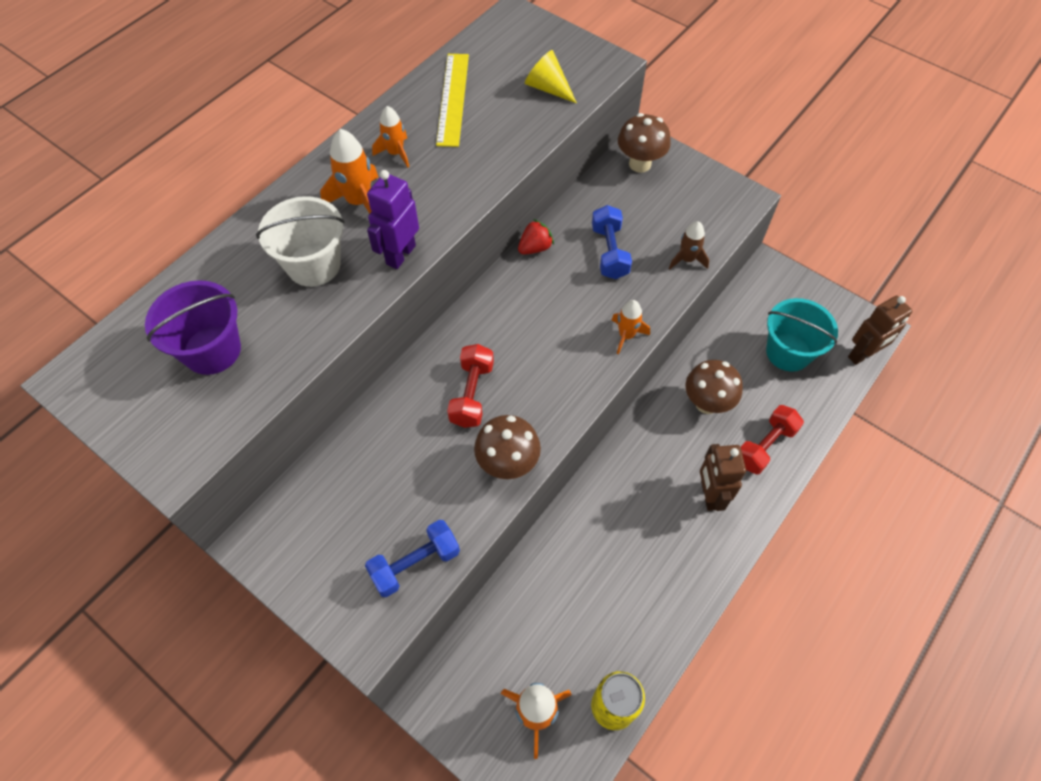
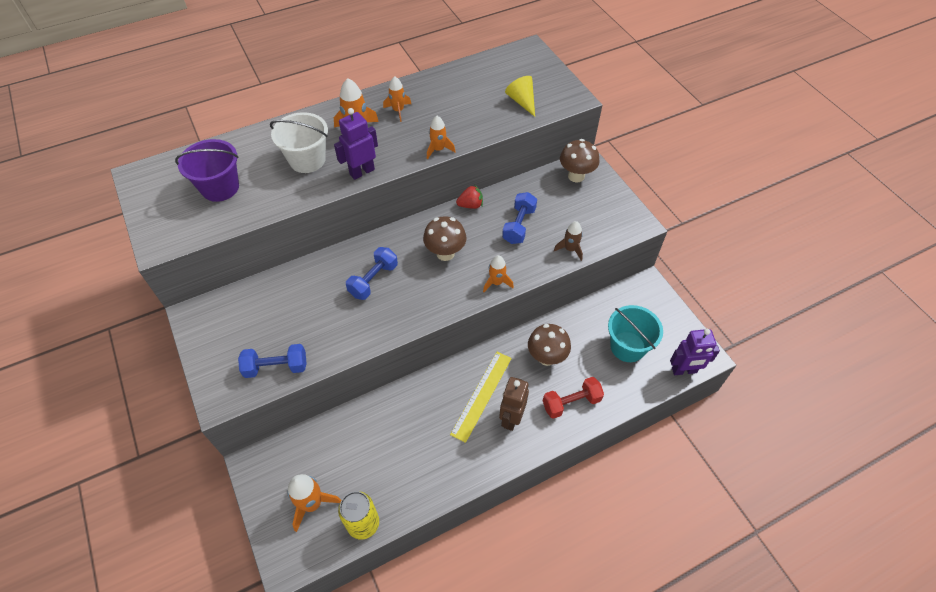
camera: 25 degrees right, 5 degrees down
yellow ruler [436,54,469,147] -> yellow ruler moved to [450,352,512,443]
red dumbbell [447,344,494,428] -> blue dumbbell [346,247,398,300]
brown mushroom [474,415,541,479] -> brown mushroom moved to [423,216,466,261]
brown robot [848,296,913,365] -> purple robot [670,329,720,375]
none -> orange rocket [427,116,456,159]

